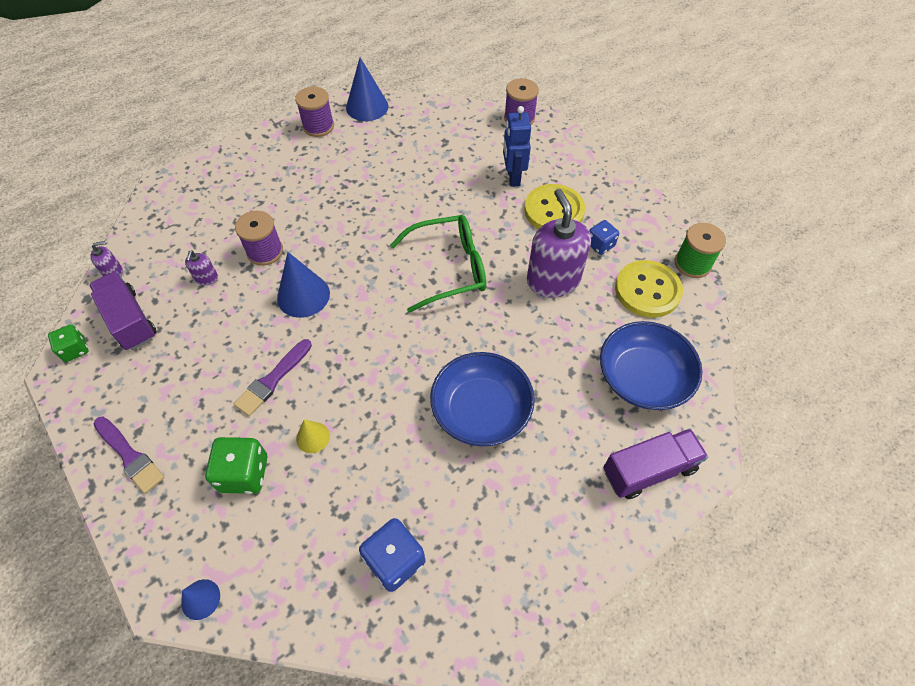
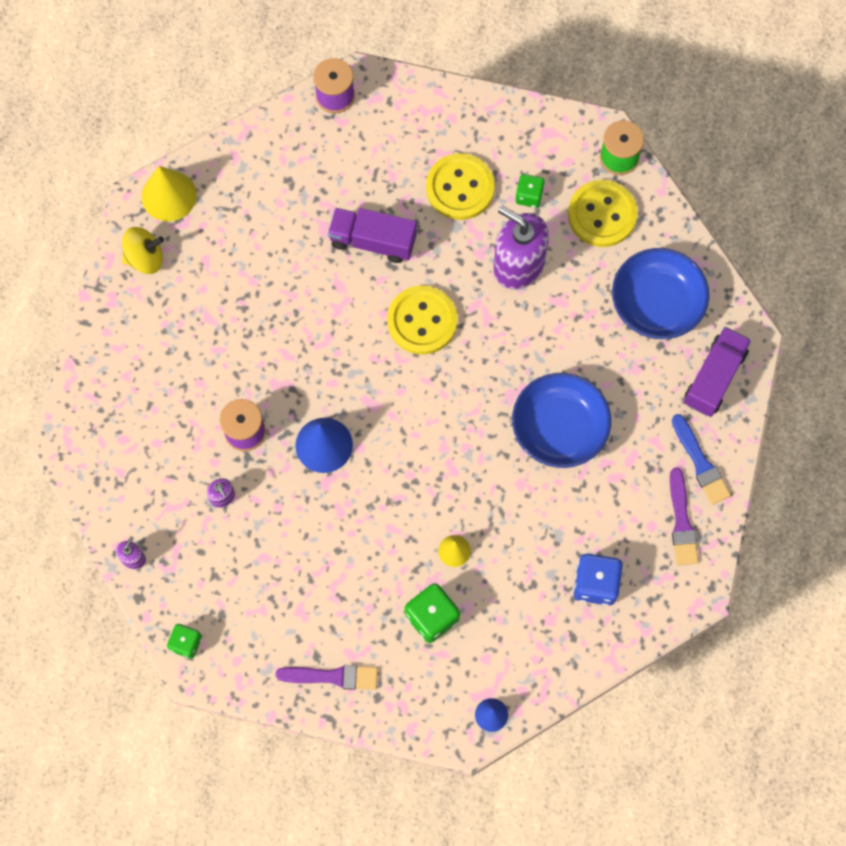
camera: 40 degrees left, 15 degrees up
purple truck [89,271,157,350] -> purple truck moved to [328,208,417,263]
purple brush [234,339,312,416] -> purple brush moved to [670,468,698,565]
purple spool [295,86,334,137] -> yellow spinning top [122,227,164,274]
blue cone [346,57,388,121] -> yellow cone [142,166,197,221]
green glasses [390,215,486,313] -> yellow button [387,286,457,354]
blue robot [503,106,531,187] -> none
blue dice [589,220,619,255] -> green dice [515,174,545,208]
none -> blue brush [672,414,731,505]

